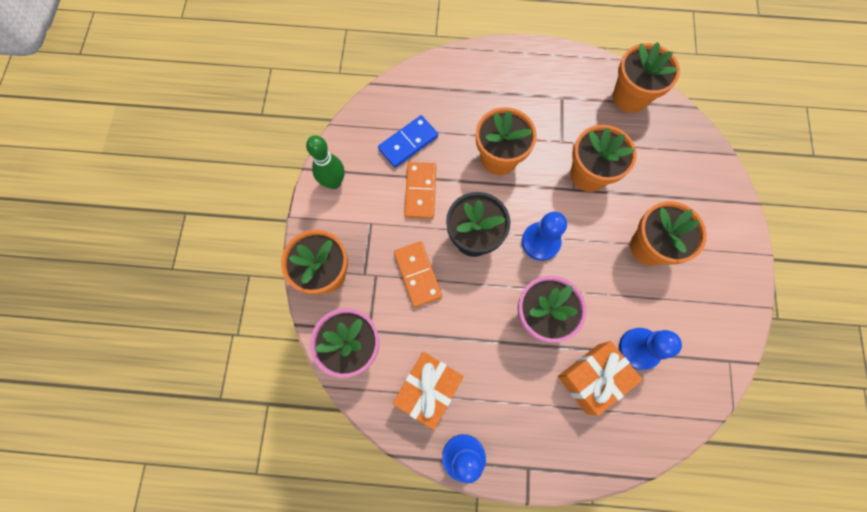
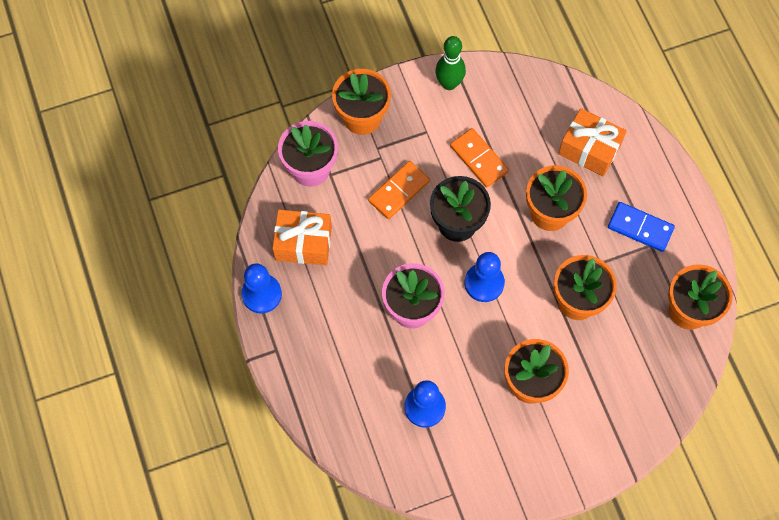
camera: 65 degrees right, 5 degrees down
blue domino [378,115,438,168] -> blue domino moved to [608,202,675,252]
orange domino [404,162,436,219] -> orange domino turned 75 degrees clockwise [450,128,509,188]
orange gift [558,341,642,416] -> orange gift moved to [558,108,627,176]

